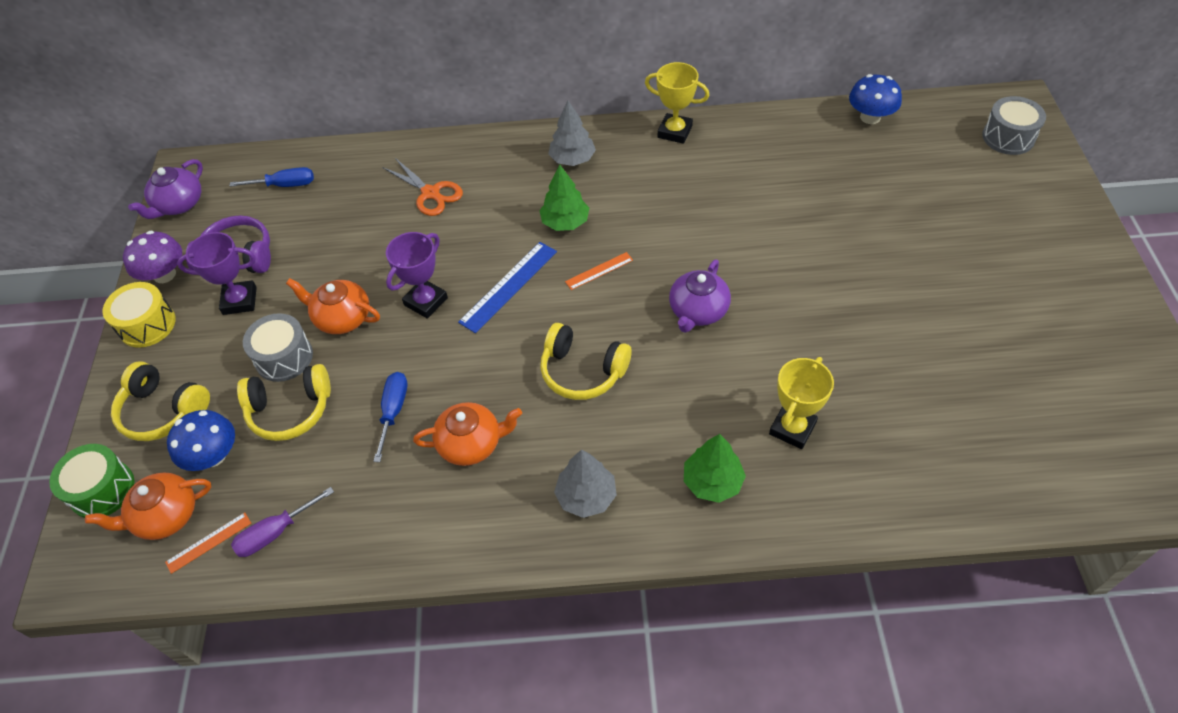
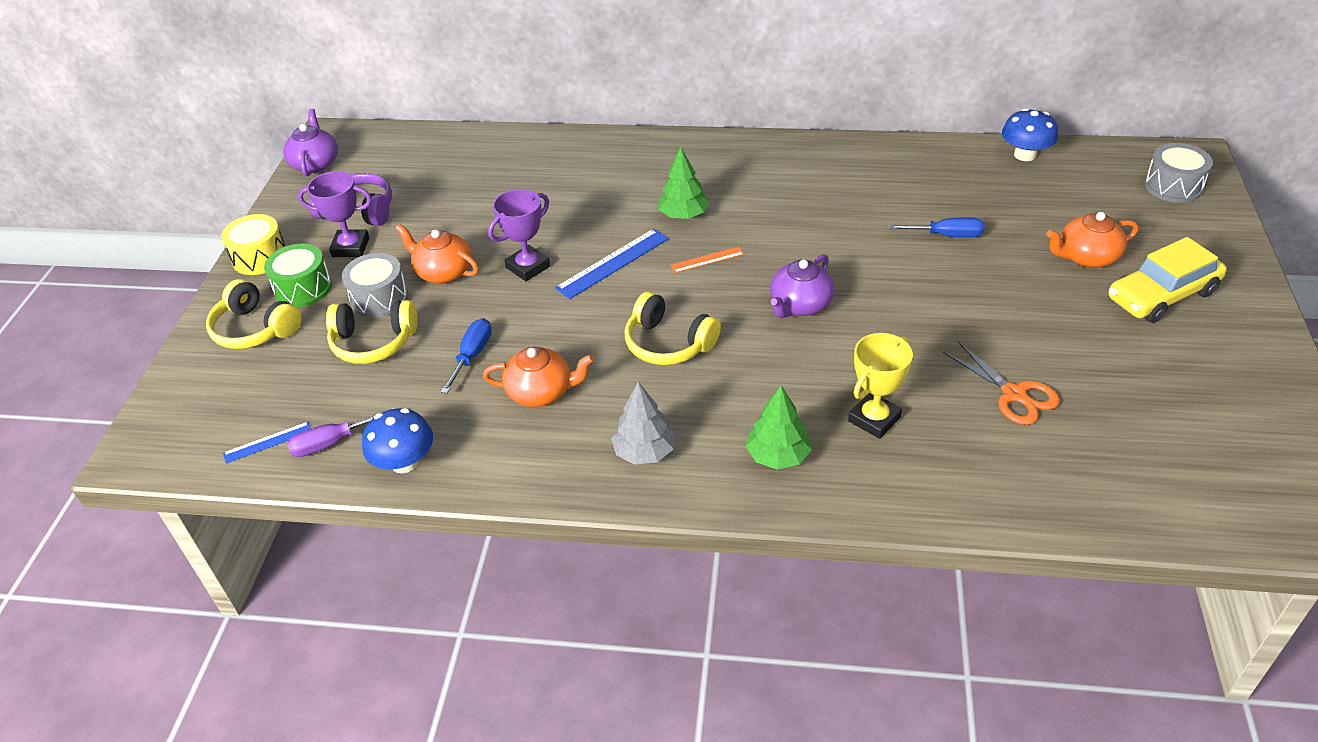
camera: 10 degrees right, 10 degrees down
green drum [49,444,134,518] -> green drum moved to [264,244,332,307]
orange teapot [85,472,211,540] -> orange teapot moved to [1046,212,1138,268]
purple mushroom [123,231,182,283] -> none
purple teapot [128,159,203,219] -> purple teapot turned 135 degrees clockwise [283,109,338,176]
orange ruler [165,513,251,574] -> blue ruler [223,422,311,463]
blue mushroom [167,410,235,471] -> blue mushroom moved to [362,408,433,473]
blue screwdriver [230,167,314,187] -> blue screwdriver moved to [889,218,985,237]
orange scissors [382,158,463,216] -> orange scissors moved to [943,341,1060,425]
grey tree [548,101,596,166] -> none
yellow trophy [645,62,709,144] -> none
none -> yellow car [1109,237,1227,323]

